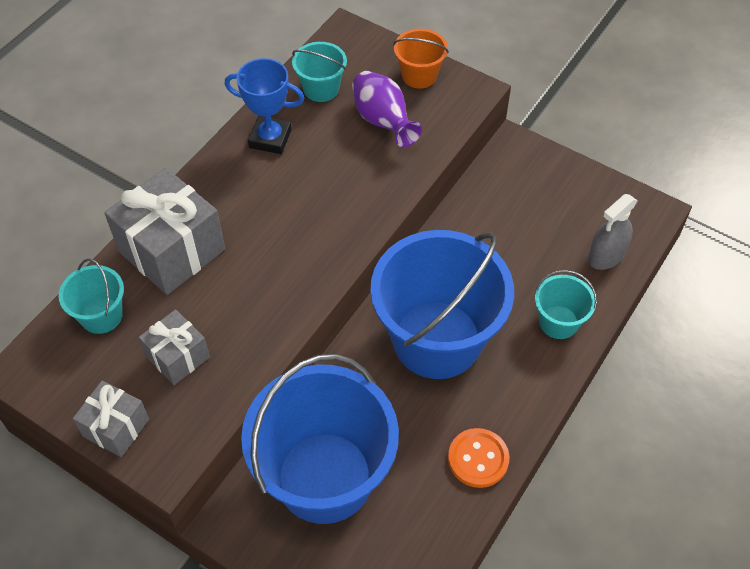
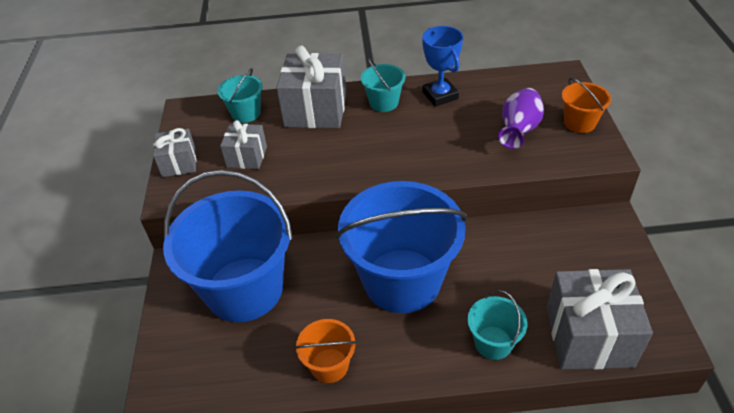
camera: 55 degrees right, 10 degrees down
turquoise bucket [292,42,347,102] -> turquoise bucket moved to [361,58,405,112]
orange button [448,428,509,488] -> orange bucket [295,319,357,383]
grey spray bottle [588,194,638,270] -> grey gift [546,269,653,369]

